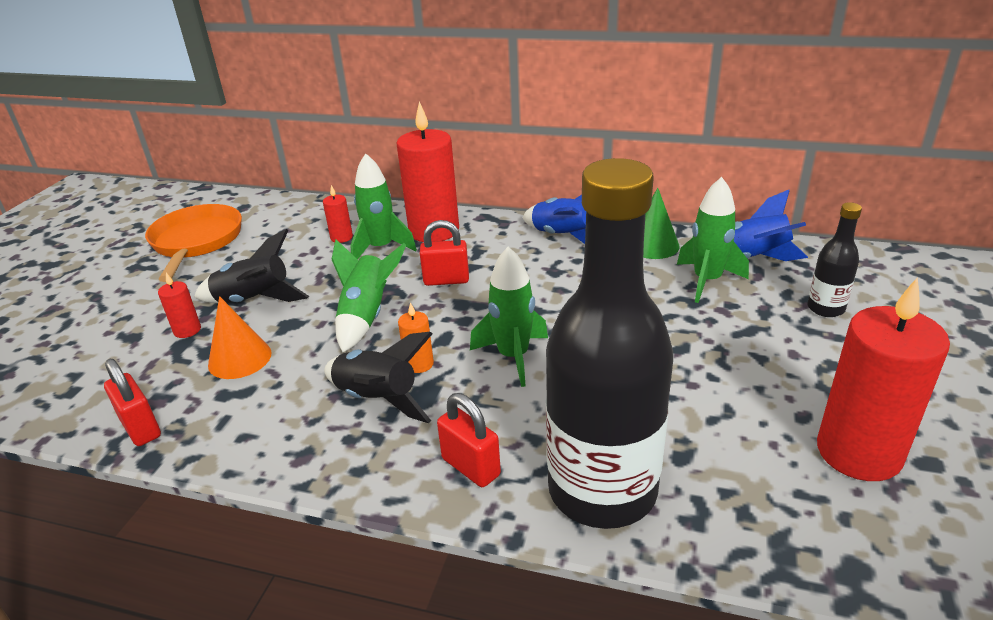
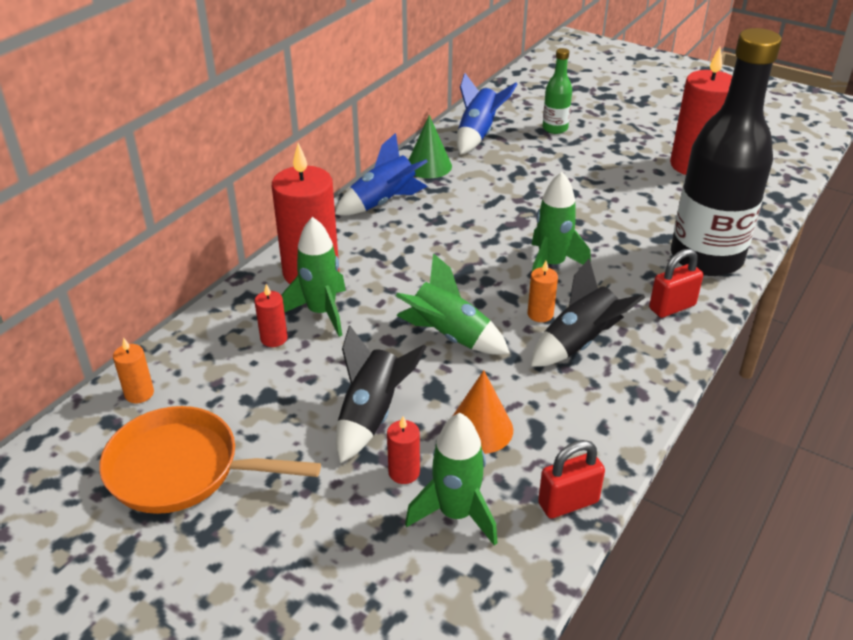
camera: 75 degrees left, 5 degrees up
red padlock [420,220,469,286] -> none
green rocket [677,177,749,303] -> green rocket moved to [405,413,497,546]
black bottle [807,202,862,317] -> green bottle [542,48,572,134]
none -> orange candle [113,337,154,403]

